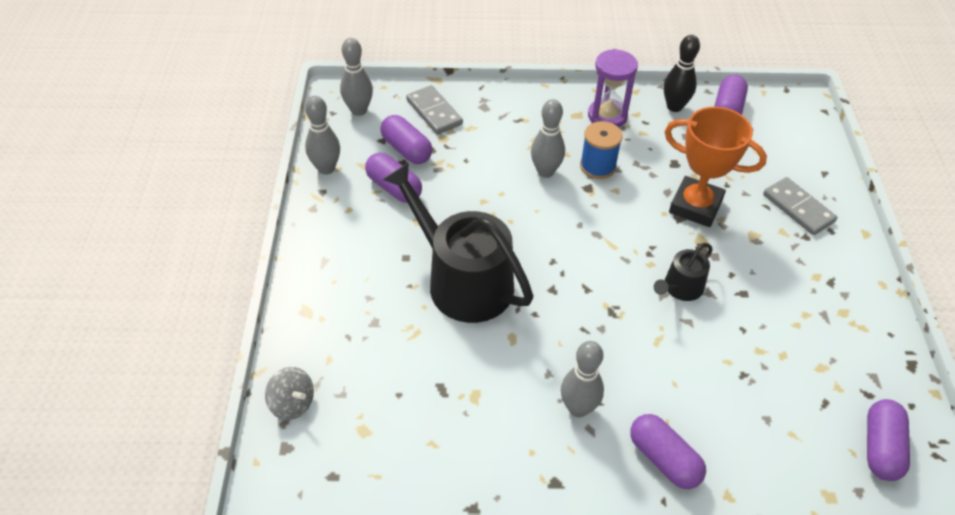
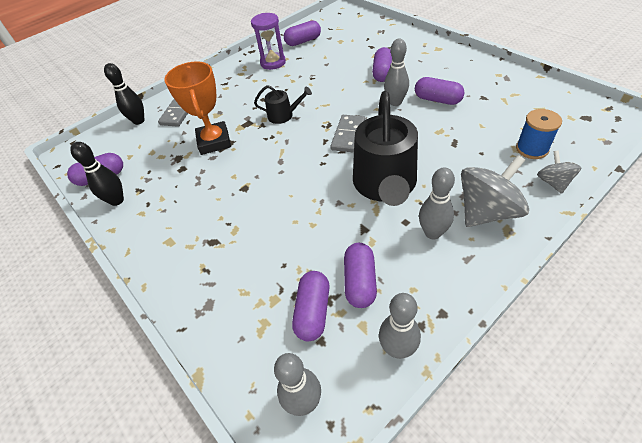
camera: 125 degrees left, 0 degrees up
grey domino [406,85,463,135] -> grey domino moved to [331,115,365,153]
grey bowling pin [531,99,565,178] -> grey bowling pin moved to [419,167,455,239]
blue spool [580,121,623,179] -> blue spool moved to [516,109,562,159]
purple hourglass [588,49,638,127] -> purple hourglass moved to [251,13,286,70]
none -> black bowling pin [104,63,145,125]
none -> purple capsule [415,77,465,105]
none -> grey spinning top [461,155,529,227]

